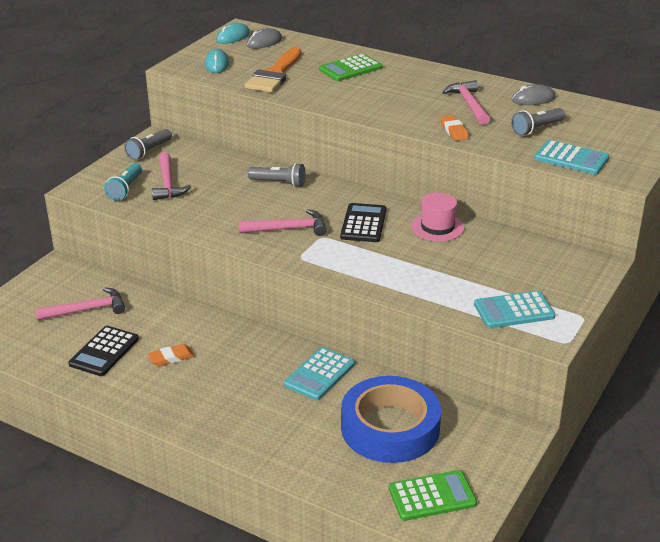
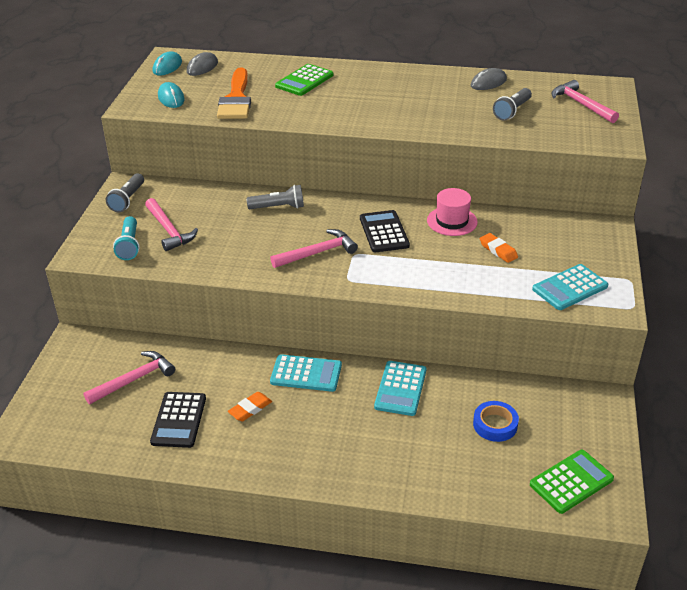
camera: 20 degrees left, 5 degrees up
blue tape [341,376,441,463] -> blue tape [473,401,519,442], size x0.47
orange eraser [440,115,469,141] -> orange eraser moved to [480,233,518,263]
pink hammer [442,80,490,125] -> pink hammer moved to [552,80,619,123]
turquoise calculator [534,140,609,175] -> turquoise calculator moved to [270,354,342,392]

